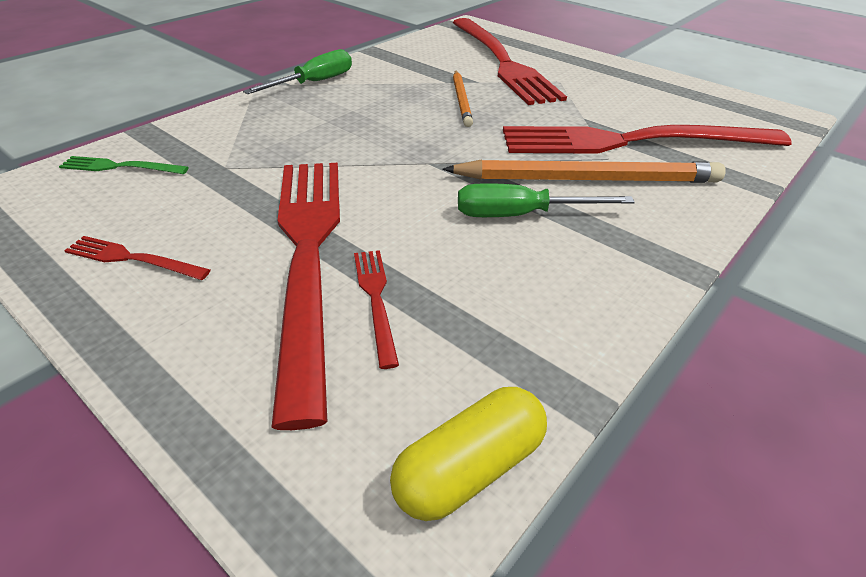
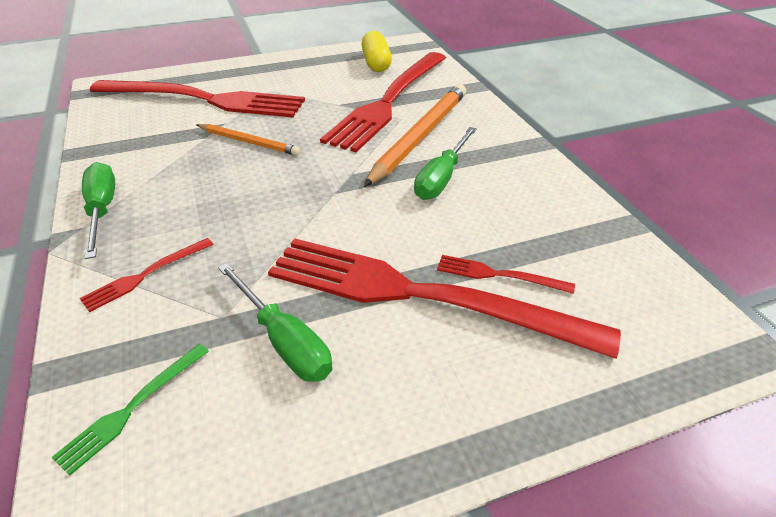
camera: 60 degrees left, 0 degrees up
red fork [64,236,211,280] -> red fork moved to [80,238,214,312]
yellow capsule [390,387,547,521] -> yellow capsule moved to [361,31,392,72]
none -> green screwdriver [218,263,332,382]

